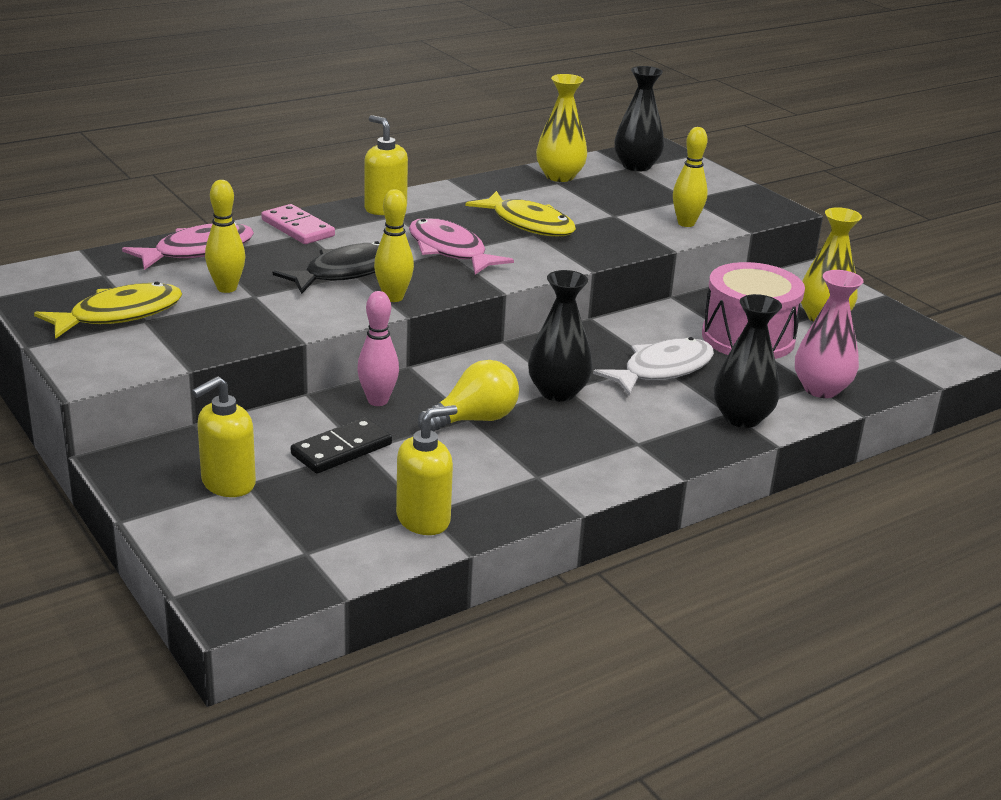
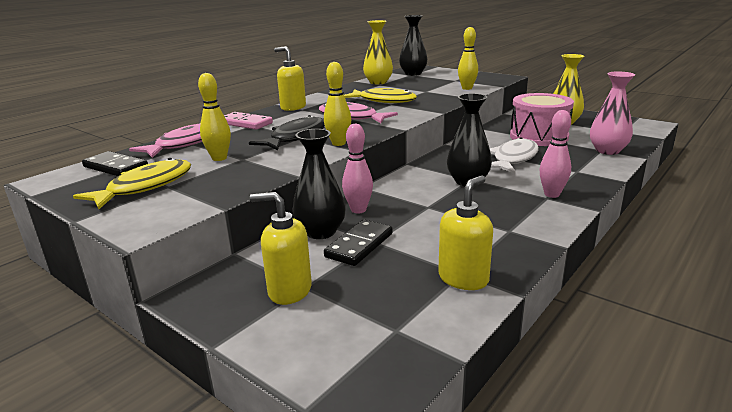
camera: 15 degrees left, 5 degrees down
yellow soap dispenser [192,376,256,497] -> yellow soap dispenser turned 75 degrees clockwise [250,192,312,305]
yellow light bulb [418,360,519,431] -> none
black vase [714,294,782,428] -> black vase moved to [292,129,346,239]
none -> black domino [82,151,148,176]
none -> pink bowling pin [539,110,571,198]

